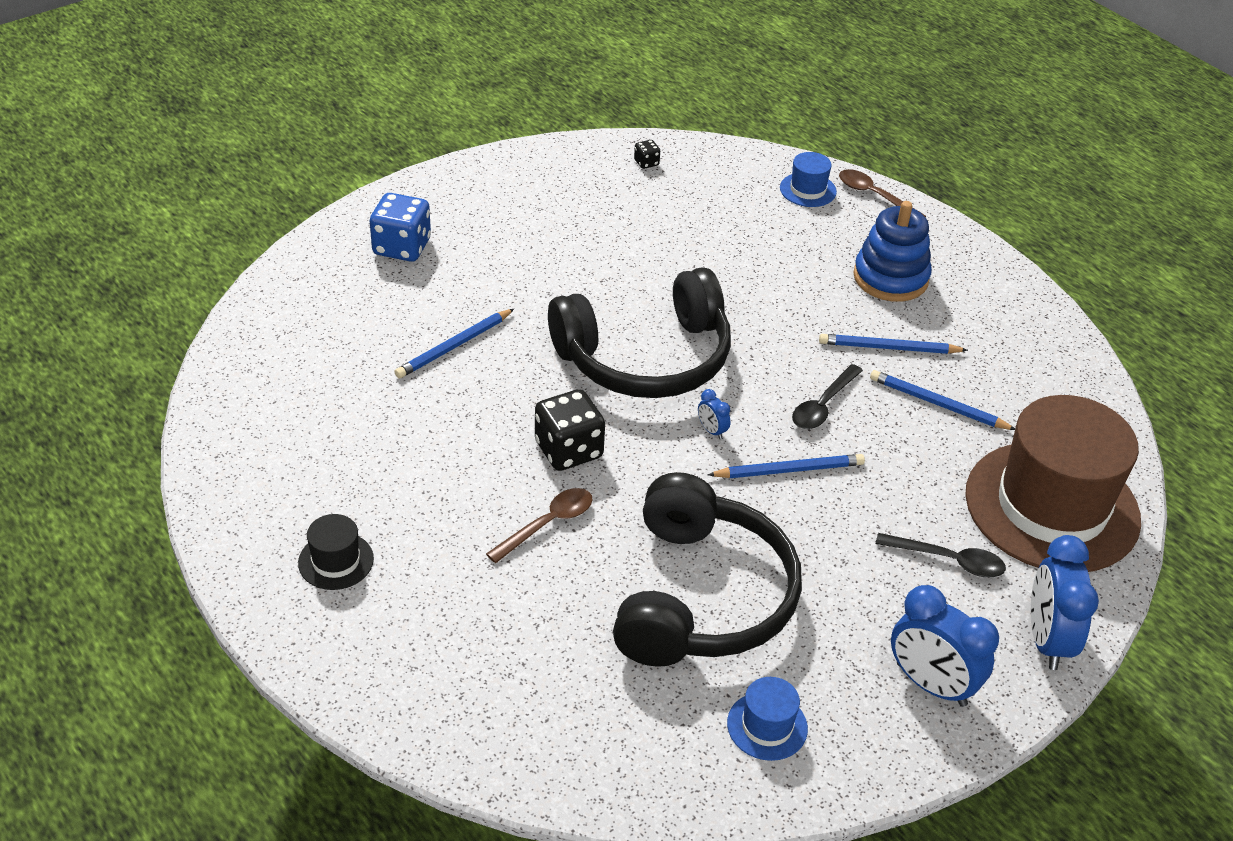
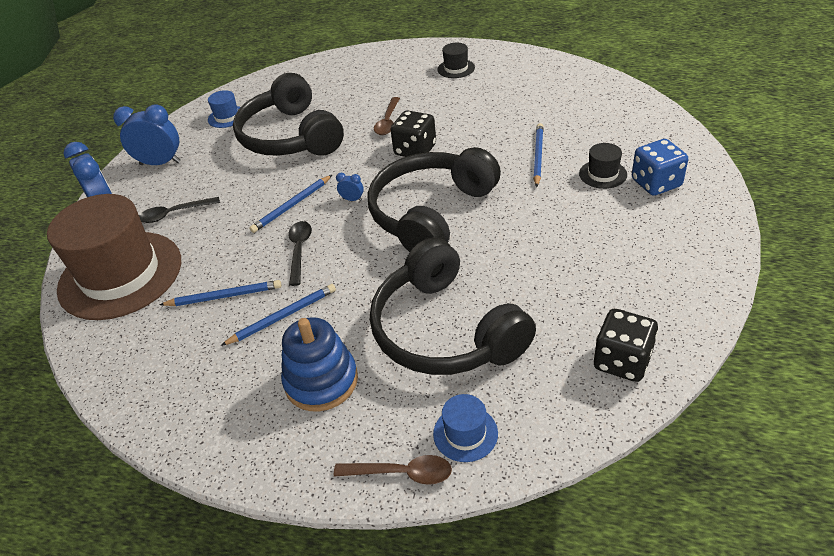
camera: 150 degrees right, 0 degrees up
black dice [634,140,660,169] -> black dice [594,309,658,382], size x2.19
none -> black headphones [370,237,536,375]
none -> black hat [579,143,627,189]

